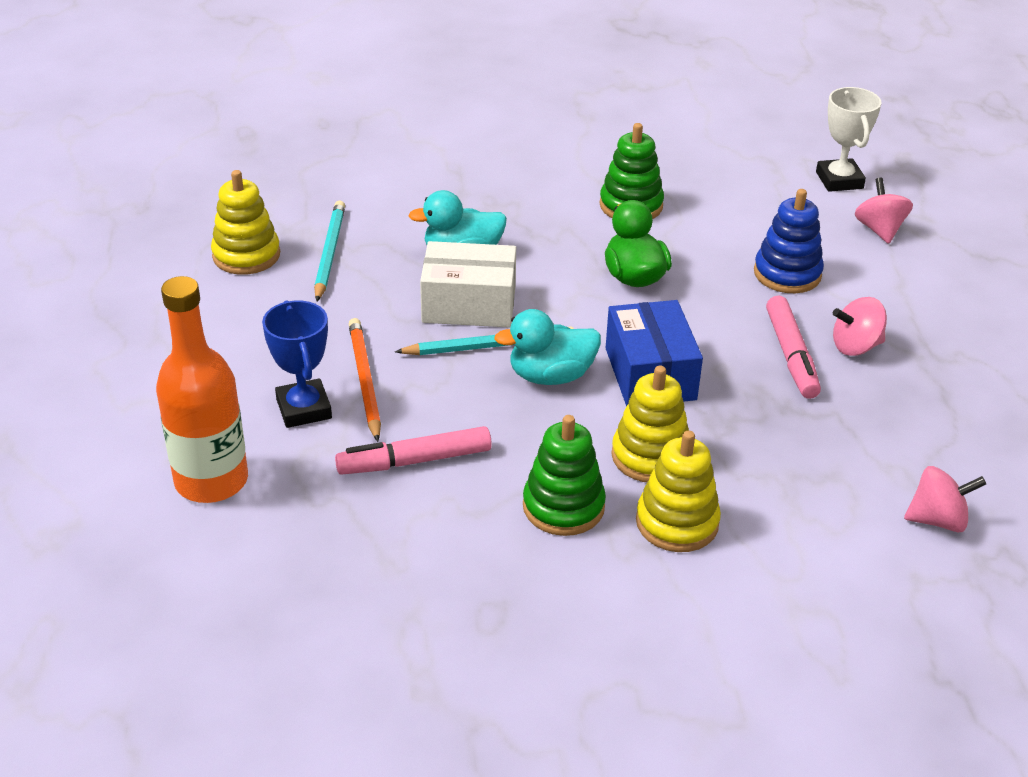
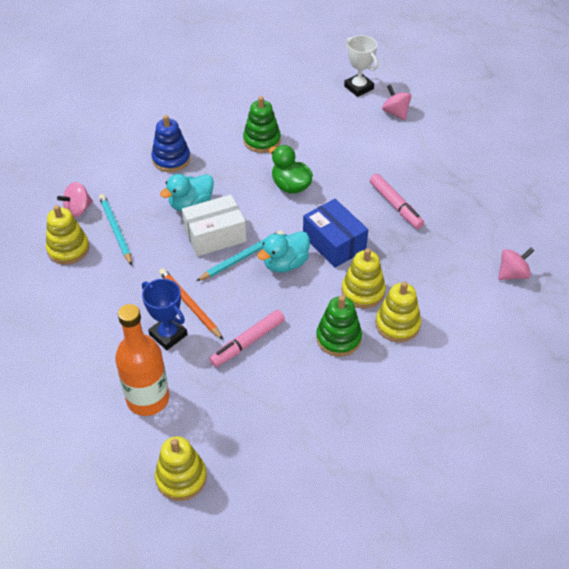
camera: 25 degrees left, 10 degrees up
blue stacking toy [754,189,824,293] -> blue stacking toy moved to [151,115,190,172]
pink spinning top [833,297,887,356] -> pink spinning top moved to [57,182,93,218]
none -> yellow stacking toy [155,436,207,501]

